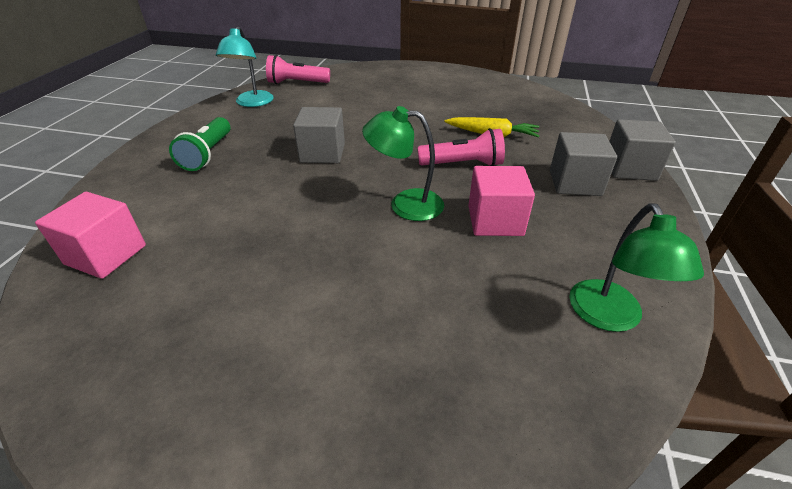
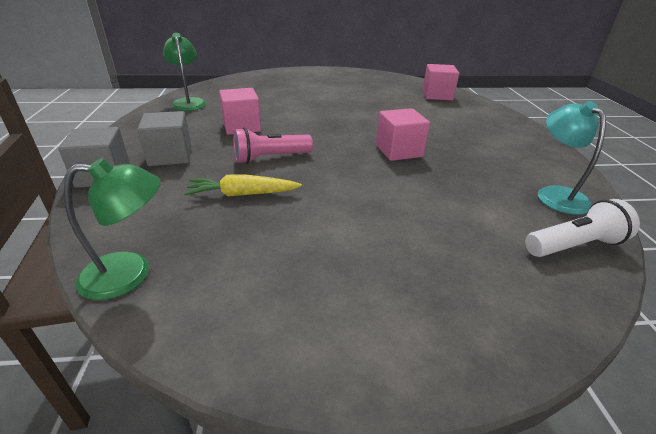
camera: 160 degrees right, 5 degrees down
green flashlight [169,117,230,171] -> none
pink flashlight [266,55,330,84] -> white flashlight [525,199,640,257]
grey cube [293,107,345,163] -> pink cube [376,108,430,161]
green lamp [362,106,444,221] -> green lamp moved to [64,158,161,300]

